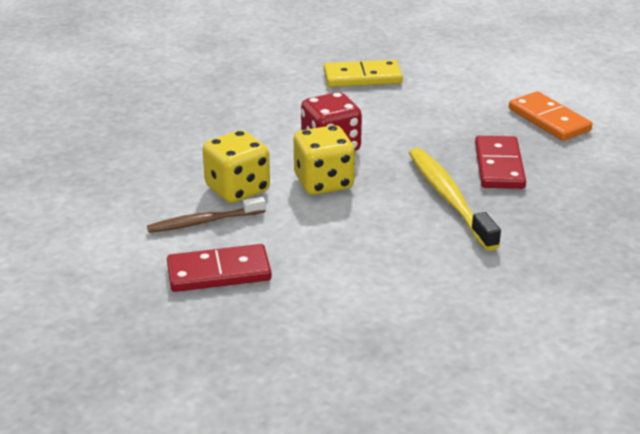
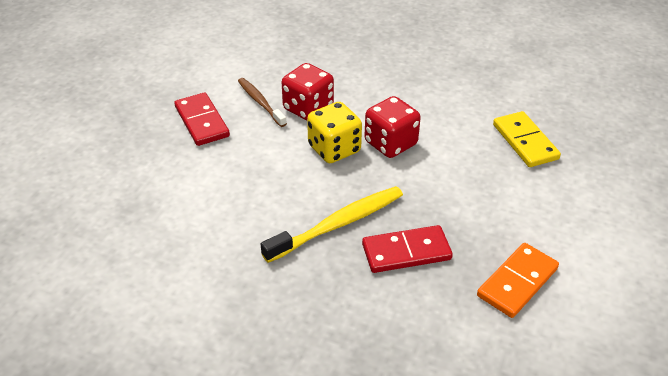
camera: 75 degrees right, 10 degrees up
yellow dice [202,130,270,203] -> red dice [282,63,334,121]

